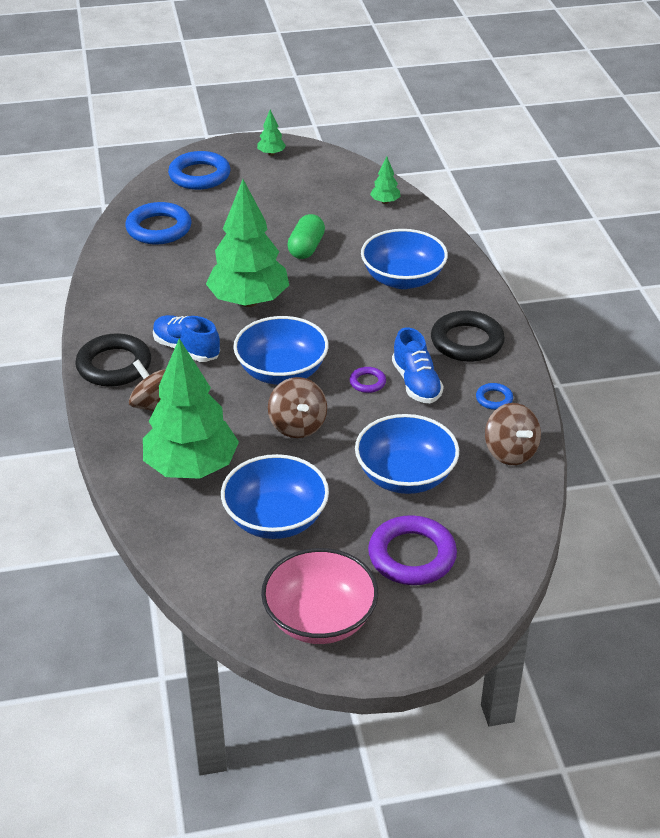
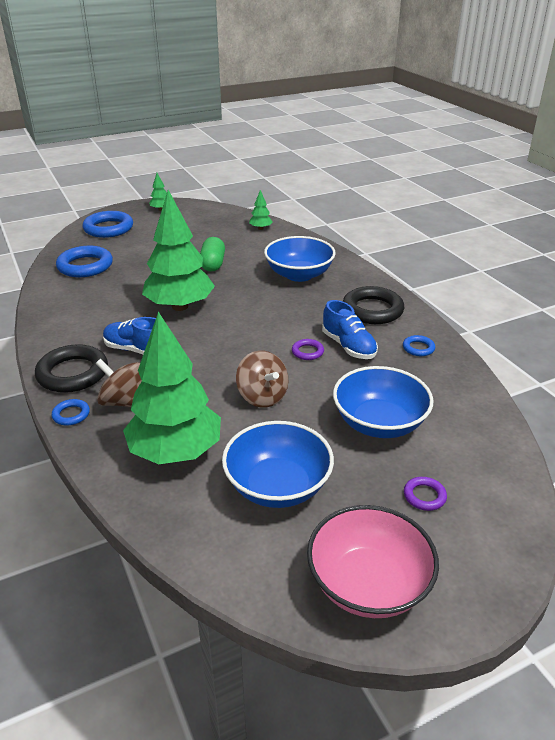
camera: 15 degrees left, 5 degrees down
blue bowl [233,316,329,385] -> none
purple ring [368,515,457,585] -> purple ring [404,477,447,511], size x0.48
brown spinning top [485,403,541,465] -> none
none -> blue ring [51,399,90,426]

